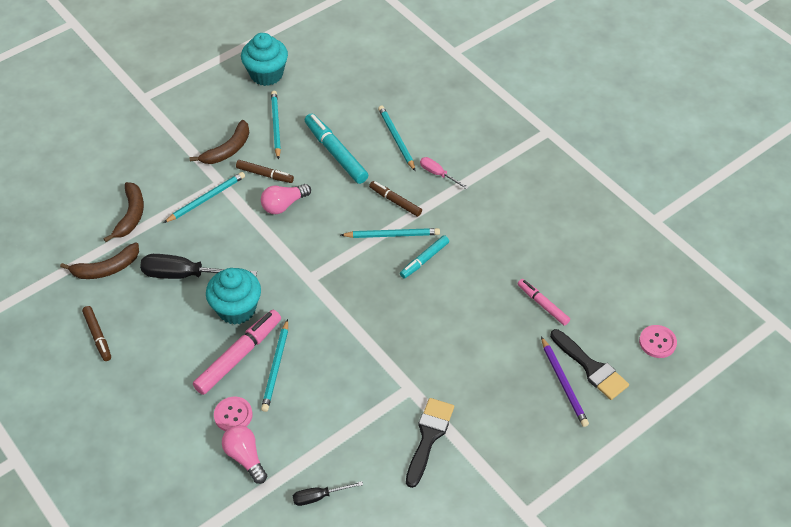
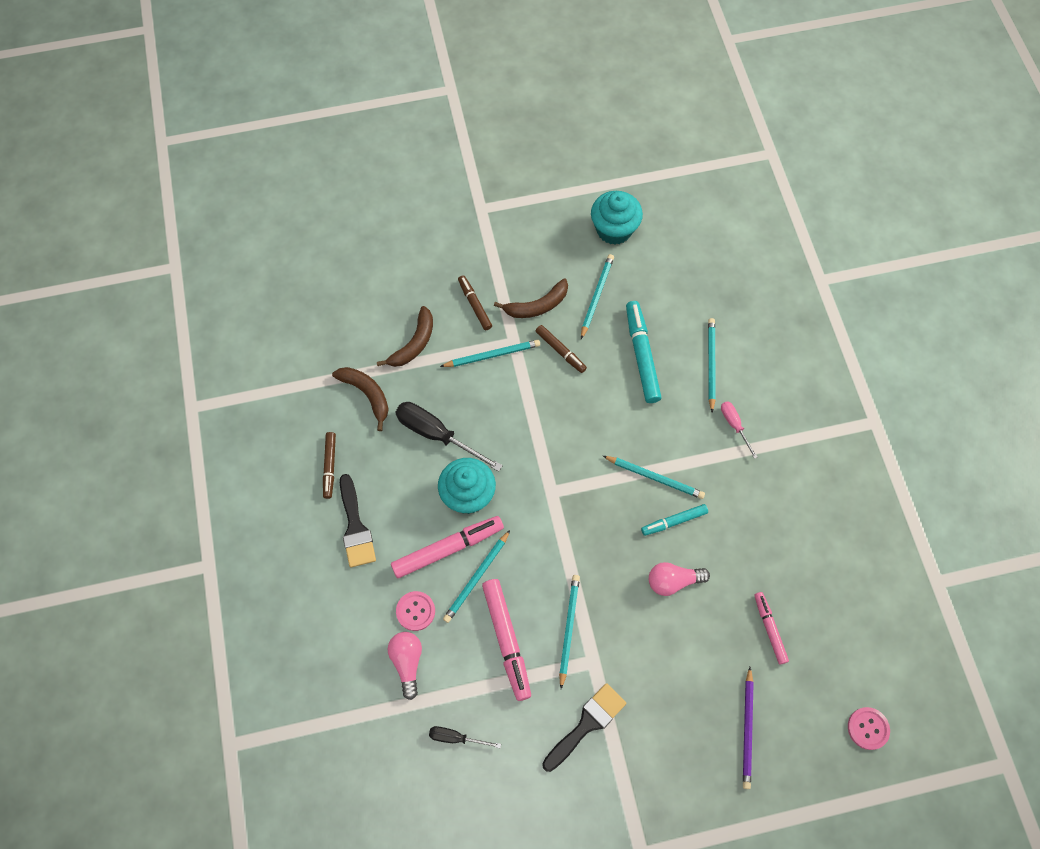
camera: 25 degrees right, 15 degrees up
brown banana [60,243,139,279] -> brown banana turned 135 degrees counterclockwise [332,367,389,431]
pink light bulb [261,184,311,214] -> pink light bulb moved to [649,562,710,596]
brown marker [369,181,422,217] -> brown marker moved to [458,275,492,330]
black brush [550,329,629,400] -> black brush moved to [340,474,376,567]
none -> pink marker [482,579,531,701]
none -> turquoise pencil [559,575,580,689]

